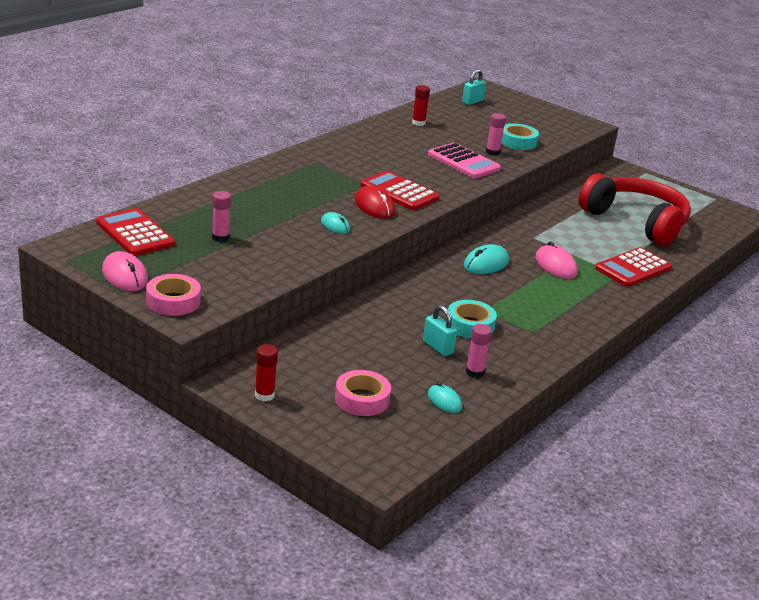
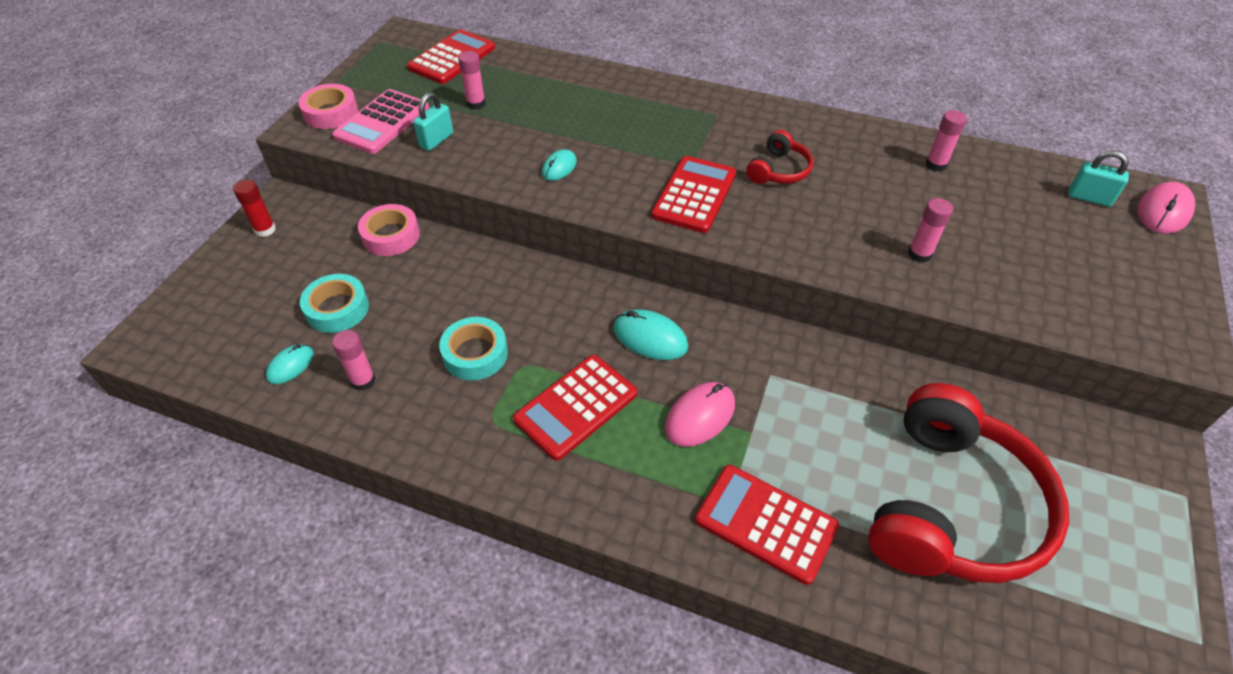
camera: 75 degrees right, 20 degrees up
pink mouse [102,251,148,291] -> pink mouse moved to [1138,182,1195,234]
pink tape [335,370,391,416] -> pink tape moved to [358,204,420,256]
red mouse [355,186,395,219] -> none
red glue stick [412,85,430,126] -> pink glue stick [925,110,967,171]
turquoise padlock [423,305,457,356] -> turquoise padlock moved to [413,93,453,151]
pink calculator [428,143,501,178] -> pink calculator moved to [332,89,429,154]
turquoise tape [501,123,539,150] -> turquoise tape moved to [300,274,369,333]
none -> red calculator [513,355,637,461]
none -> red headphones [746,130,813,184]

